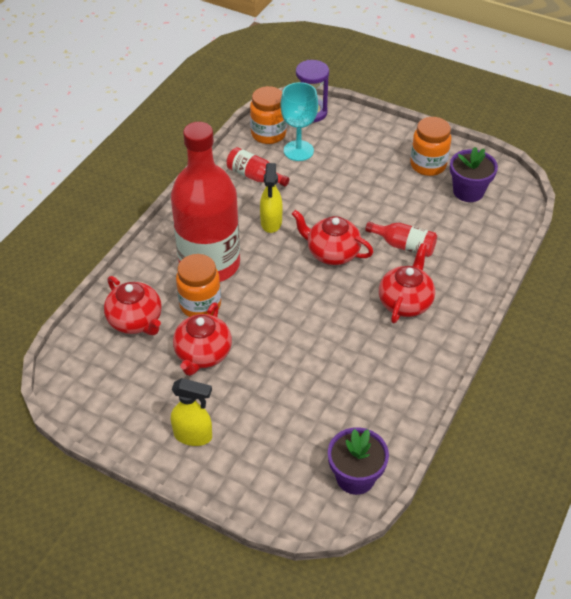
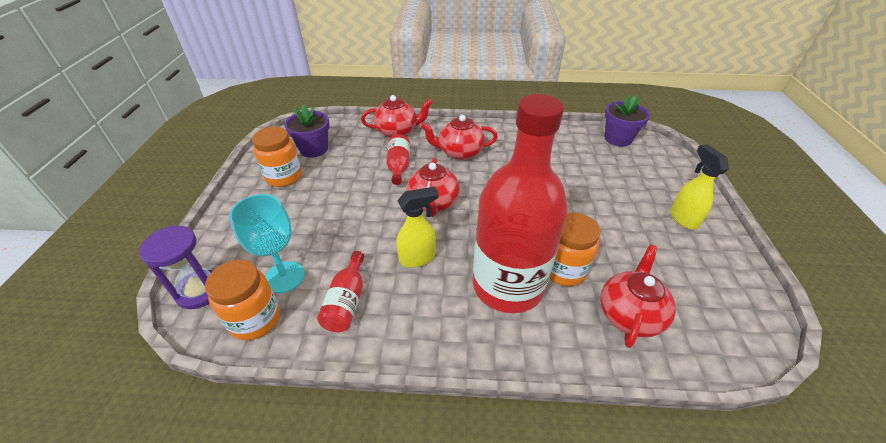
camera: 115 degrees left, 5 degrees down
red teapot [173,302,232,376] -> red teapot moved to [361,95,433,138]

